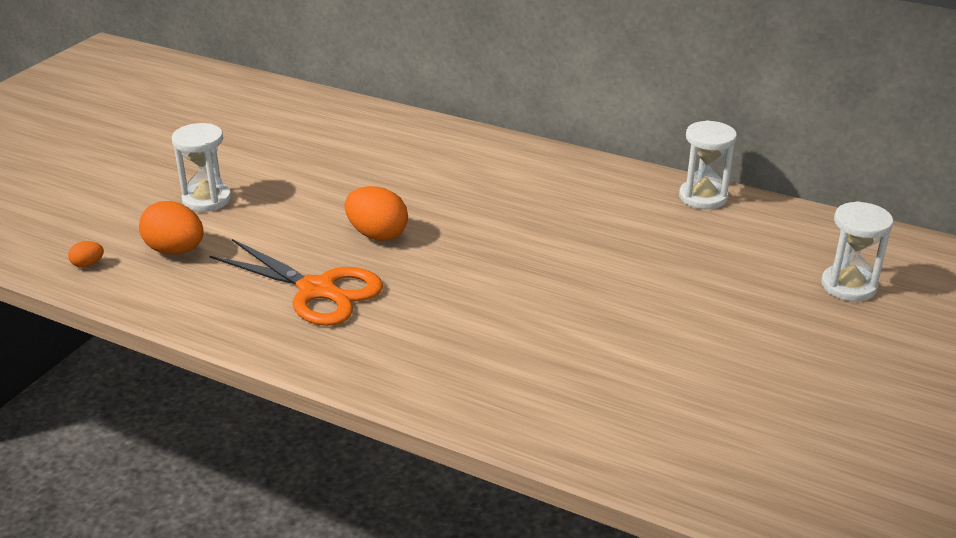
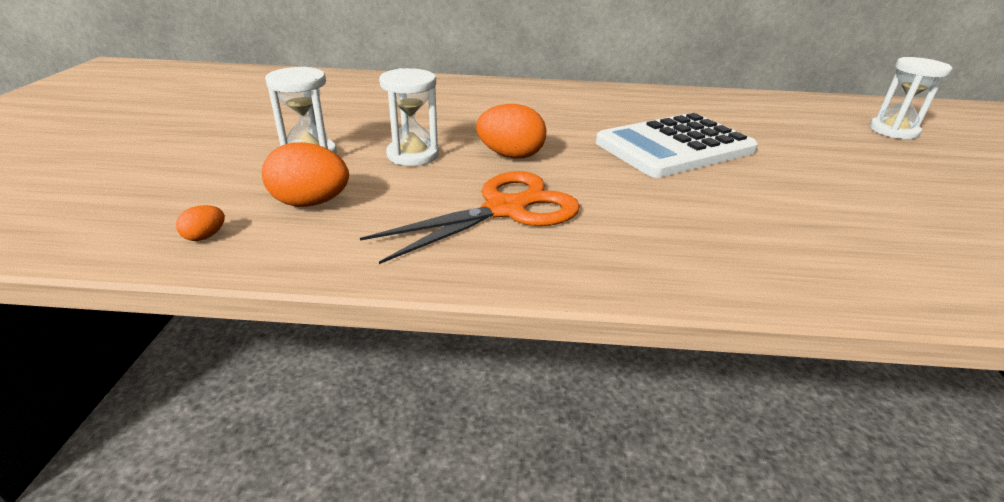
camera: 25 degrees left, 0 degrees up
orange scissors [210,239,383,326] -> orange scissors turned 45 degrees counterclockwise [360,171,580,264]
white hourglass [679,120,737,209] -> white hourglass moved to [379,68,439,166]
none -> white calculator [596,113,758,178]

